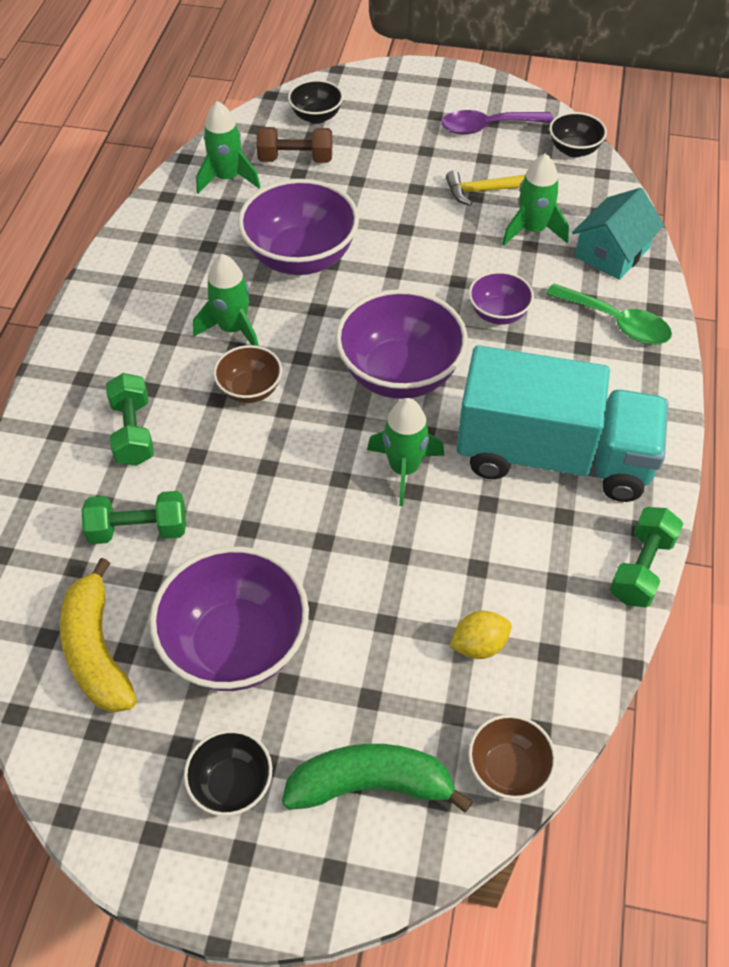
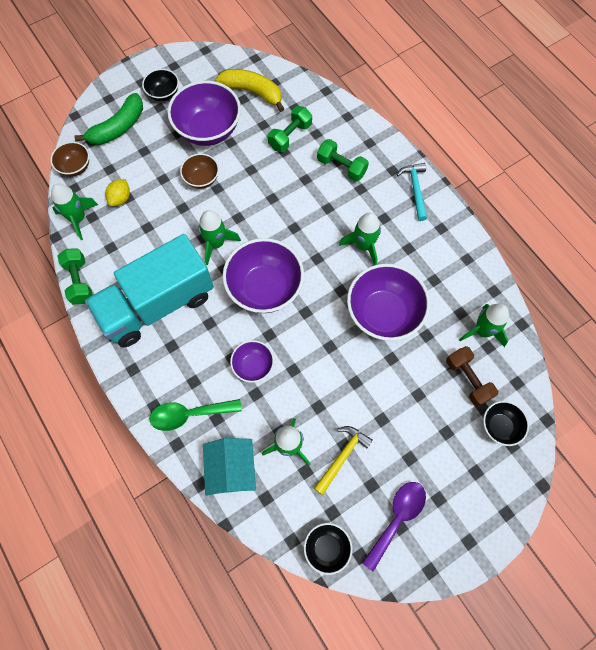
camera: 135 degrees right, 15 degrees up
brown bowl [213,345,282,403] -> brown bowl moved to [180,153,219,189]
brown dumbbell [257,127,332,163] -> brown dumbbell turned 75 degrees counterclockwise [446,346,498,407]
none -> green rocket [51,184,98,240]
none -> turquoise hammer [397,163,427,221]

